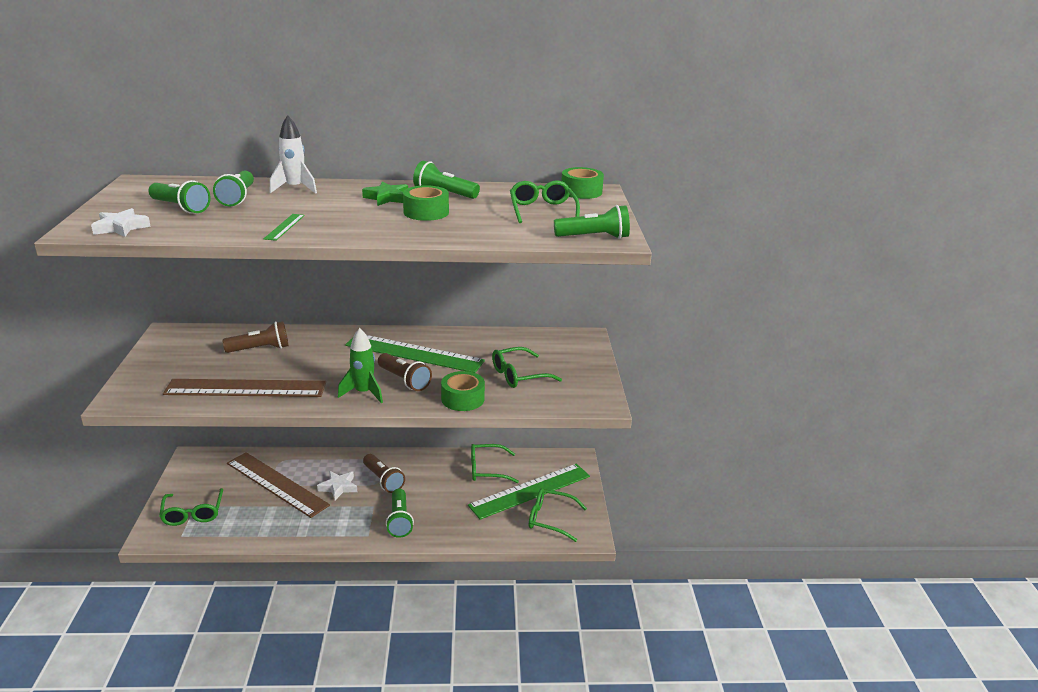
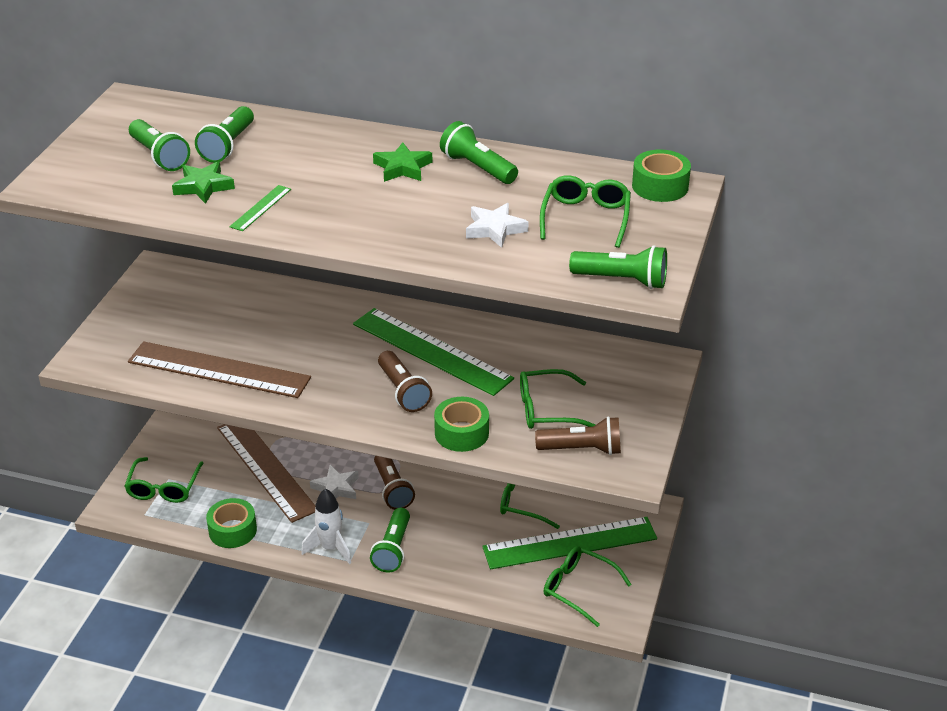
camera: 20 degrees right, 10 degrees up
white star [91,208,151,237] -> white star moved to [466,203,528,248]
brown flashlight [222,321,289,353] -> brown flashlight moved to [535,416,621,455]
white rocket [270,115,317,194] -> white rocket moved to [302,488,351,564]
green rocket [338,328,383,403] -> none
green tape [403,185,449,221] -> green tape moved to [206,498,257,548]
none -> green star [172,162,235,204]

